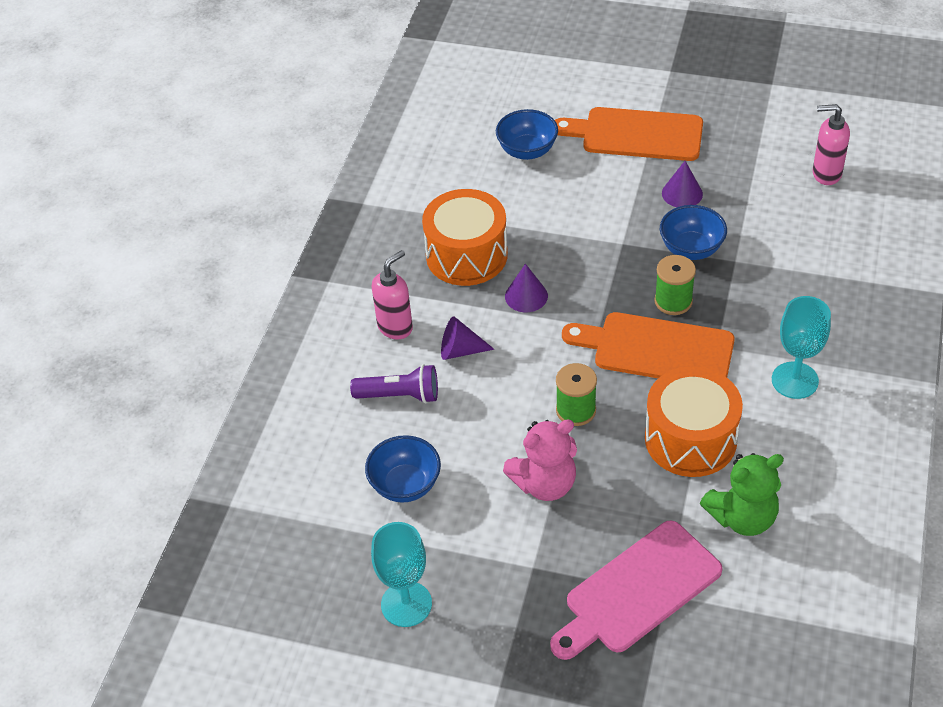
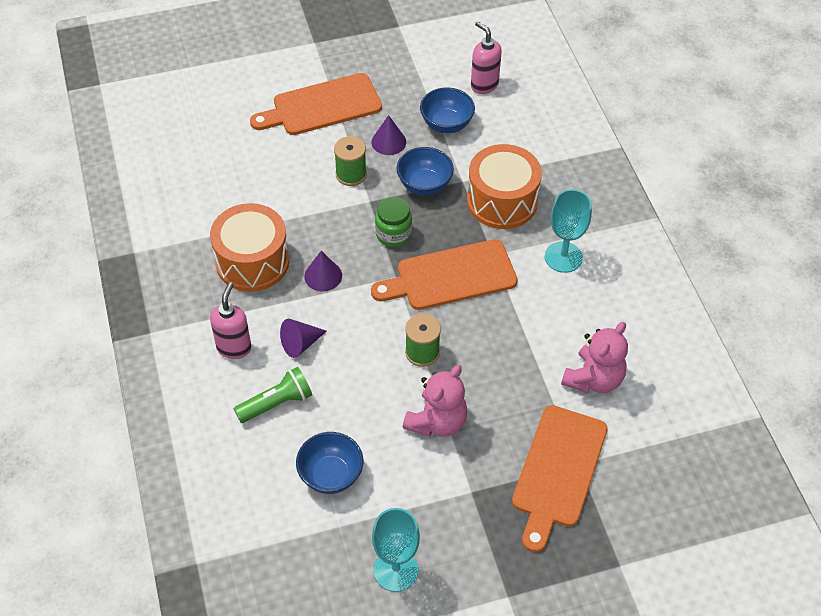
camera: 35 degrees left, 5 degrees up
purple flashlight [350,364,438,403] -> green flashlight [234,367,312,423]
blue bowl [496,109,558,160] -> blue bowl moved to [420,88,475,133]
pink cutting board [550,521,723,660] -> orange cutting board [512,405,608,552]
orange drum [645,366,743,477] -> orange drum moved to [467,144,542,229]
green spool [654,255,696,315] -> green spool moved to [334,136,367,186]
green teddy bear [700,453,784,536] -> pink teddy bear [561,322,628,393]
pink soap dispenser [812,104,850,185] -> pink soap dispenser turned 75 degrees clockwise [471,21,502,94]
none -> green jar [375,197,412,247]

